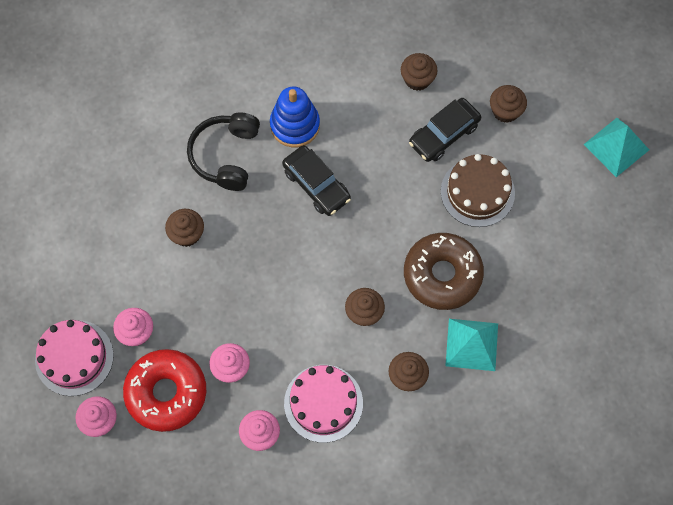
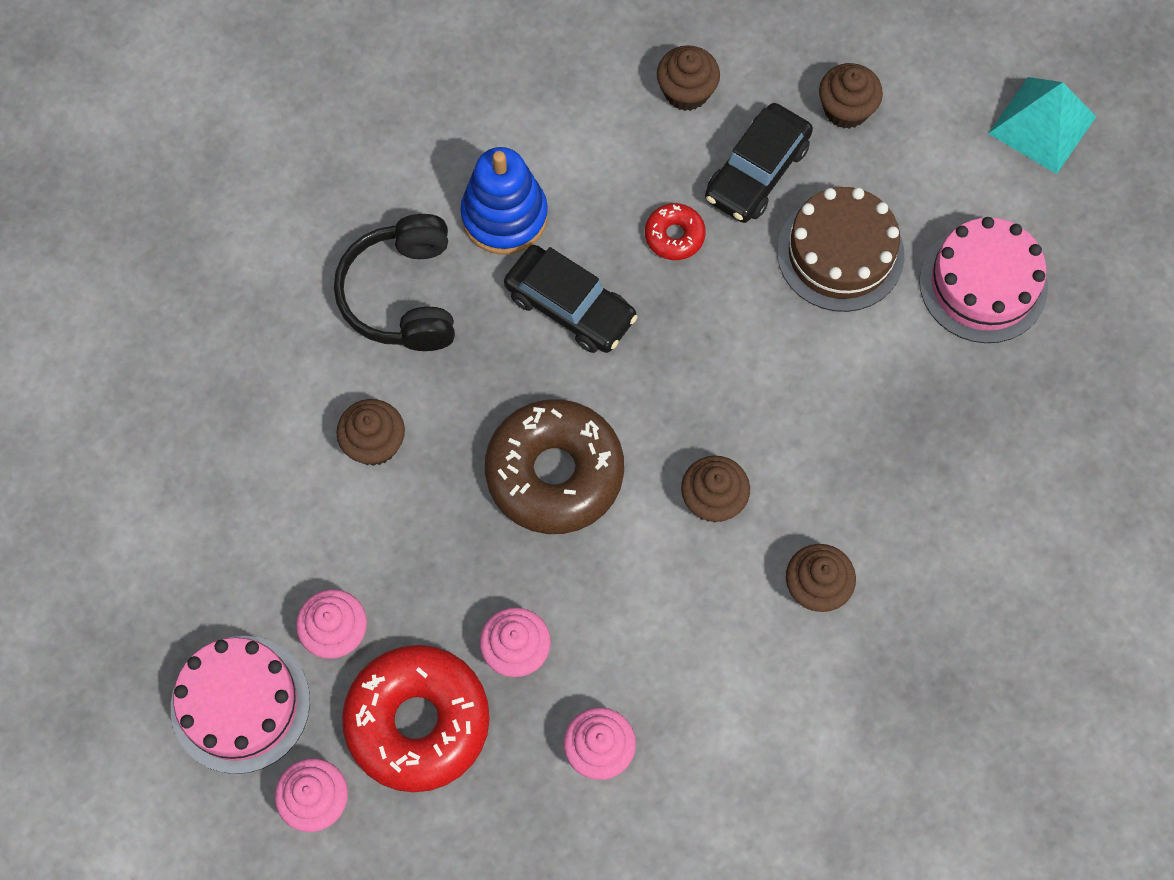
camera: 15 degrees left, 0 degrees up
pink cake [284,365,363,443] -> pink cake moved to [919,217,1048,343]
brown donut [404,233,484,310] -> brown donut moved to [485,399,624,534]
turquoise pyramid [445,319,498,371] -> none
none -> red donut [645,203,706,260]

